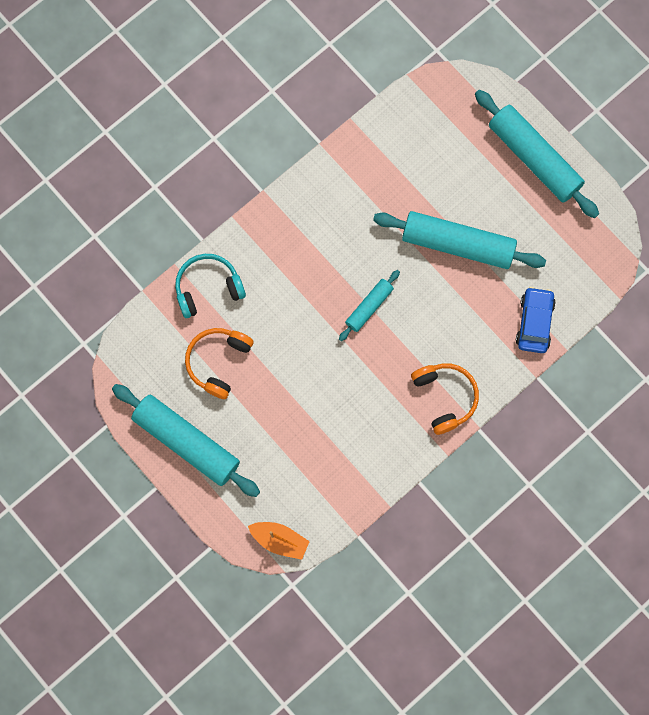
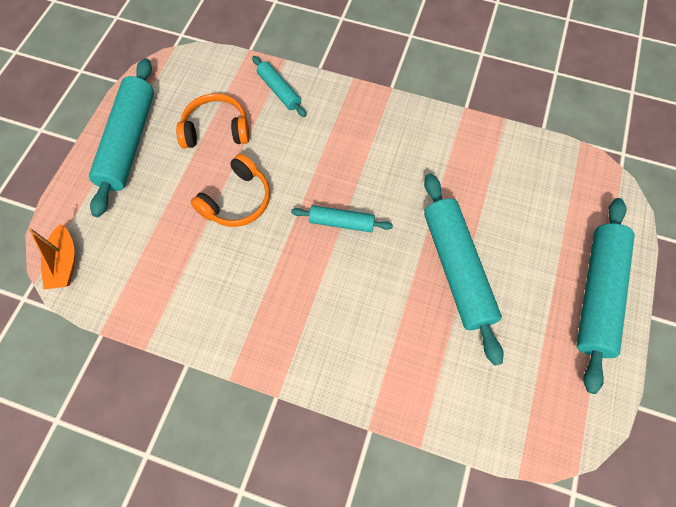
camera: 60 degrees right, 10 degrees down
turquoise headphones [175,254,246,318] -> turquoise rolling pin [252,56,306,117]
orange headphones [411,363,479,435] -> orange headphones moved to [191,153,270,227]
blue car [516,287,556,353] -> none

